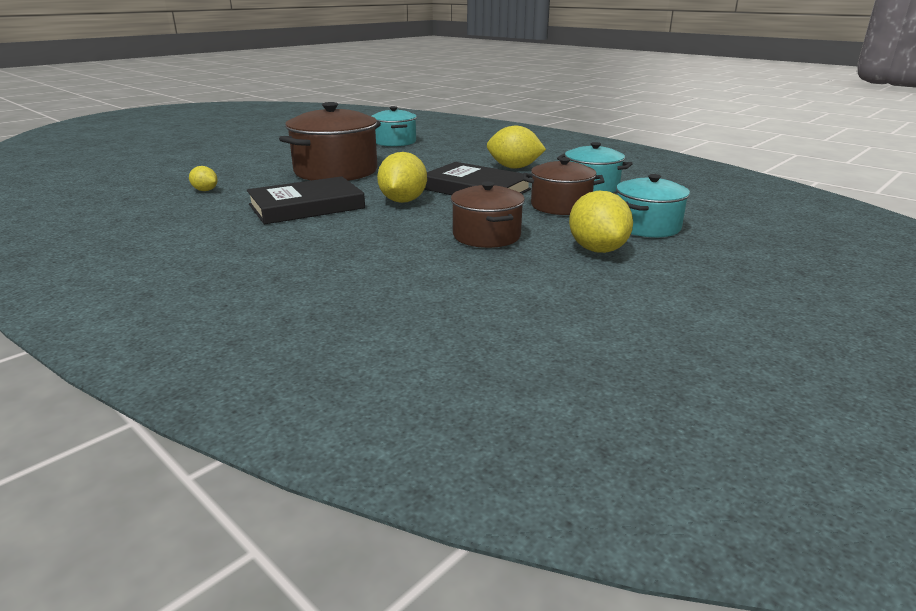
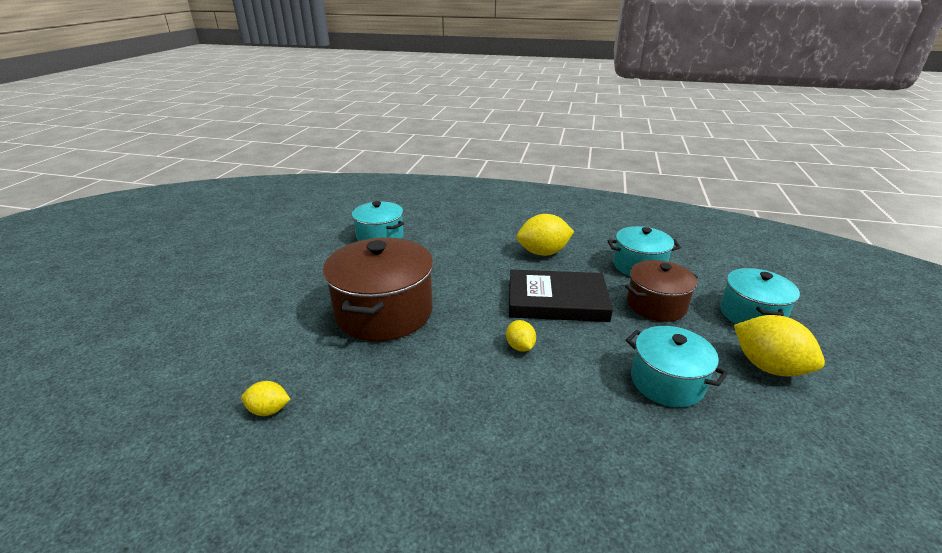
camera: 30 degrees left, 5 degrees up
black book [247,176,365,224] -> none
yellow lemon [377,152,427,203] -> yellow lemon [506,320,536,352], size x0.54
brown pot [451,182,525,248] -> turquoise pot [626,326,728,407]

